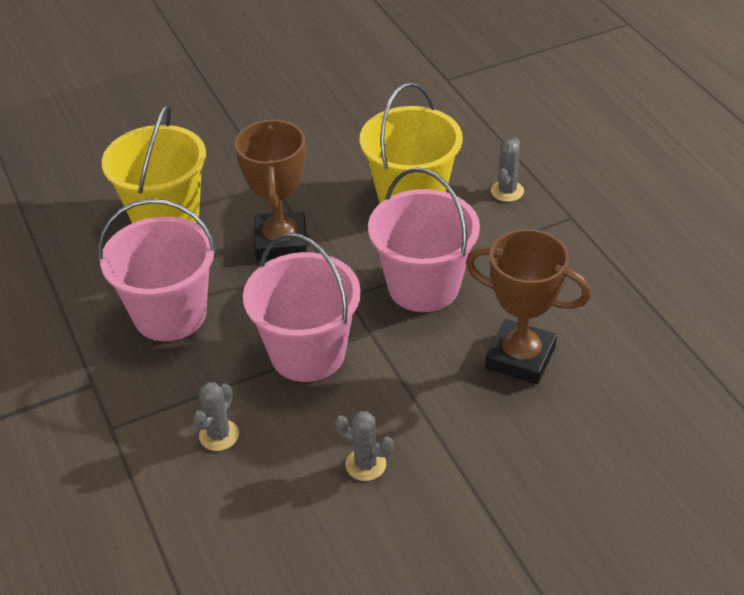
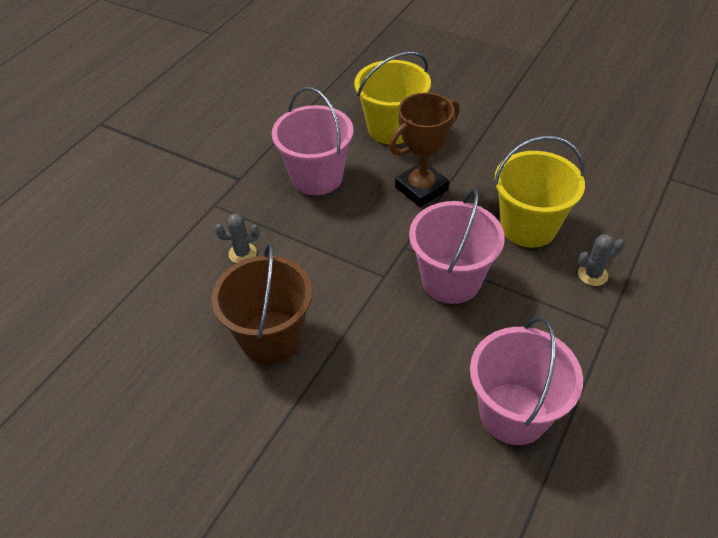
camera: 55 degrees right, 5 degrees up
pink bucket [243,233,361,382] -> pink bucket moved to [470,317,583,445]
grey cactus [335,411,394,481] -> brown bucket [212,242,313,364]
brown trophy [466,229,591,384] -> none

